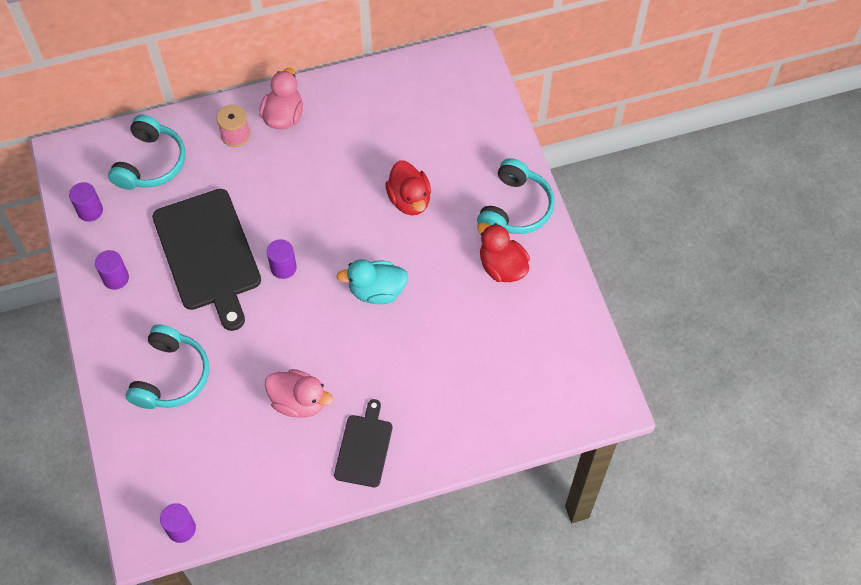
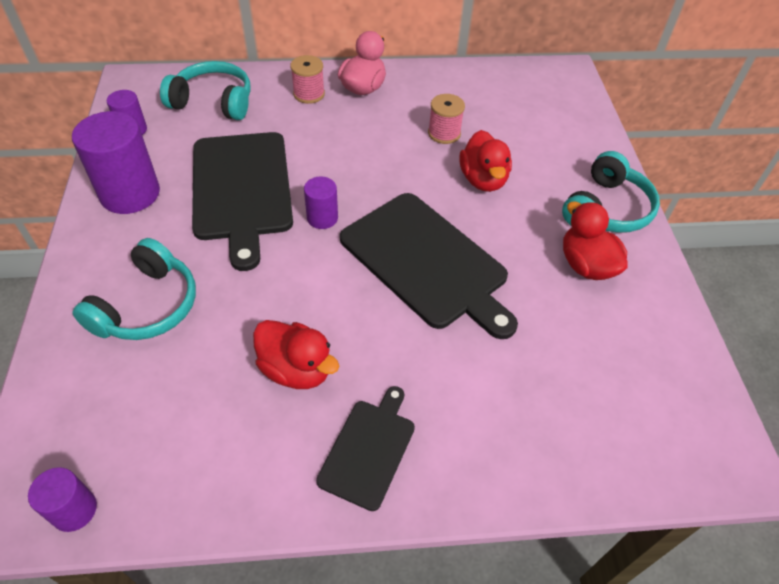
camera: 10 degrees right, 10 degrees down
purple cylinder [95,250,129,290] -> purple cylinder [72,111,160,214], size x1.91
turquoise headphones [108,115,185,190] -> turquoise headphones turned 105 degrees counterclockwise [160,61,251,120]
pink duck [265,369,333,418] -> red duck [253,320,339,389]
turquoise duck [336,259,408,304] -> black cutting board [340,193,518,339]
none -> pink spool [428,94,465,144]

